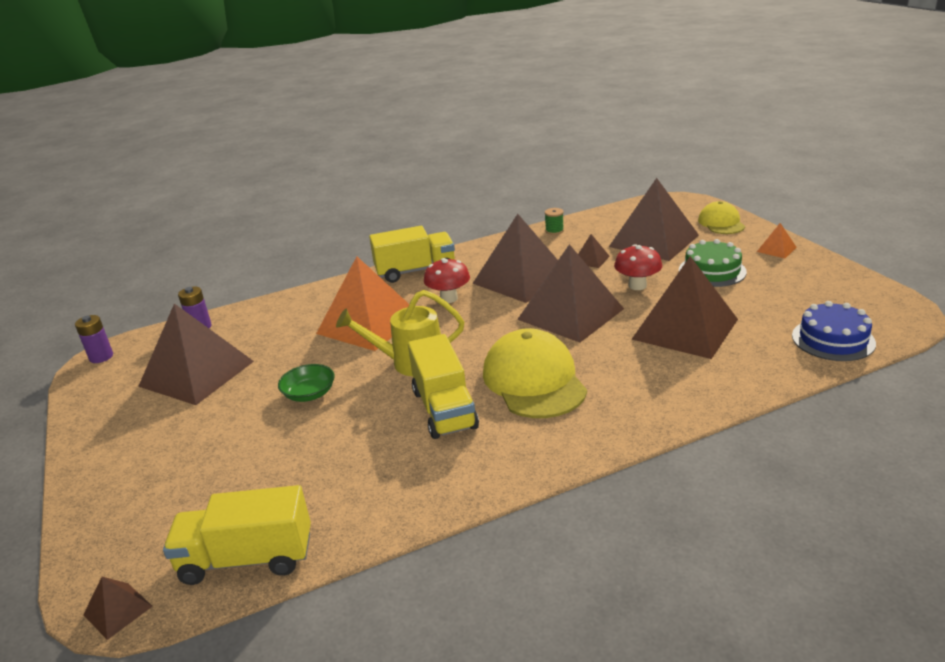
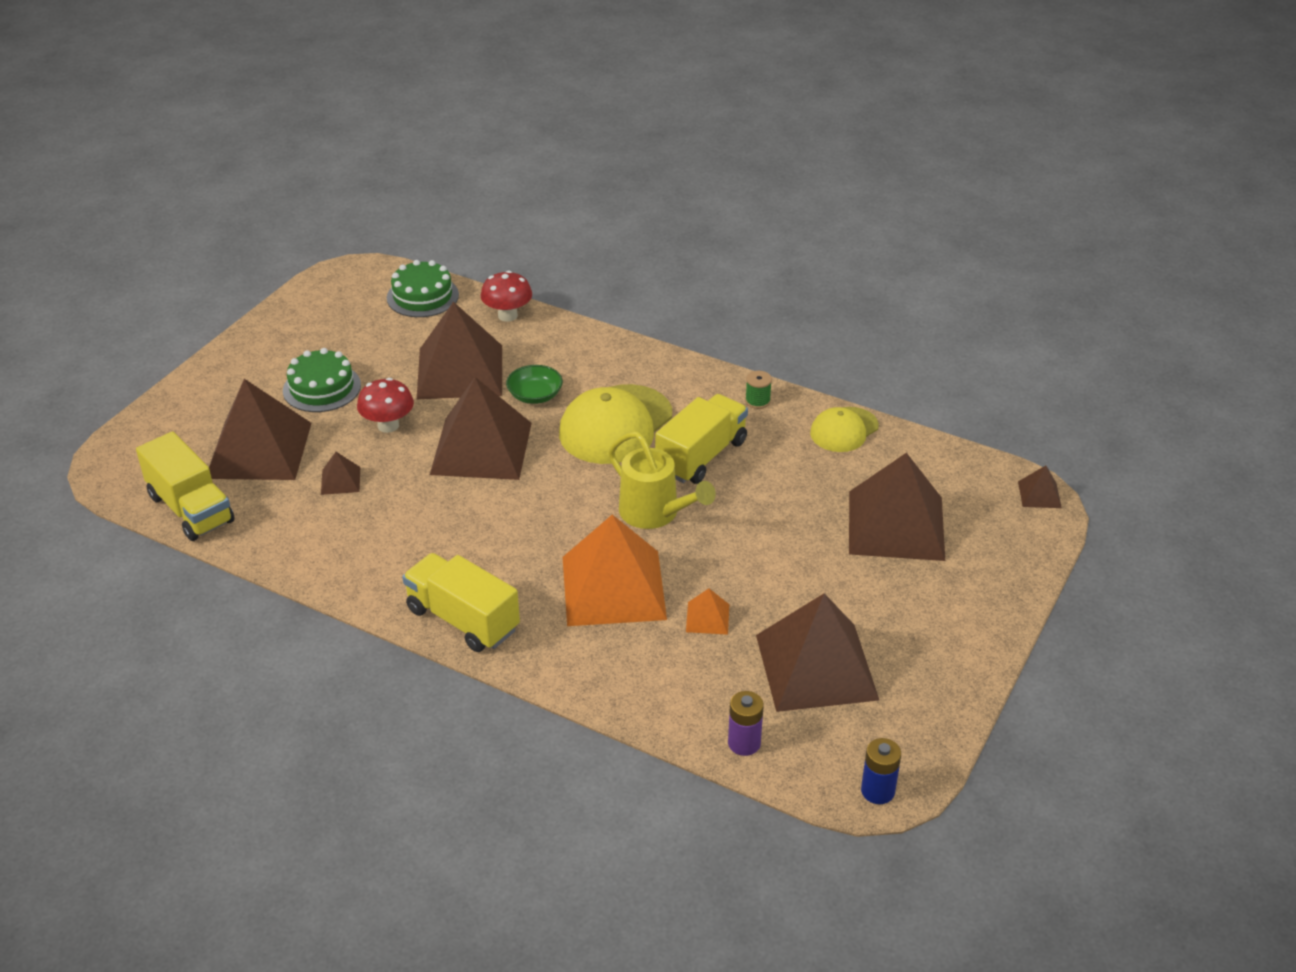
camera: 130 degrees left, 10 degrees up
purple battery [75,315,113,363] -> blue battery [861,738,901,804]
yellow truck [163,485,311,585] -> yellow truck moved to [136,431,235,541]
green bowl [278,364,335,402] -> green bowl moved to [506,365,563,404]
red mushroom [424,258,470,303] -> red mushroom moved to [481,271,532,322]
brown pyramid [472,214,558,303] -> brown pyramid moved to [849,453,945,561]
green spool [545,208,564,235] -> green spool moved to [745,371,772,409]
yellow cap [698,201,745,234] -> yellow cap moved to [810,407,879,452]
orange pyramid [757,223,797,258] -> orange pyramid moved to [686,588,729,635]
blue cake [792,301,876,361] -> green cake [387,260,459,317]

